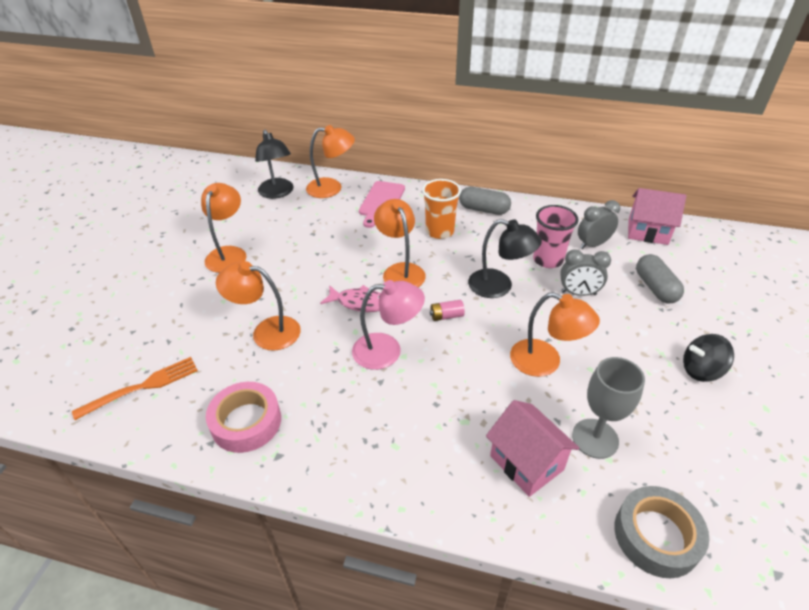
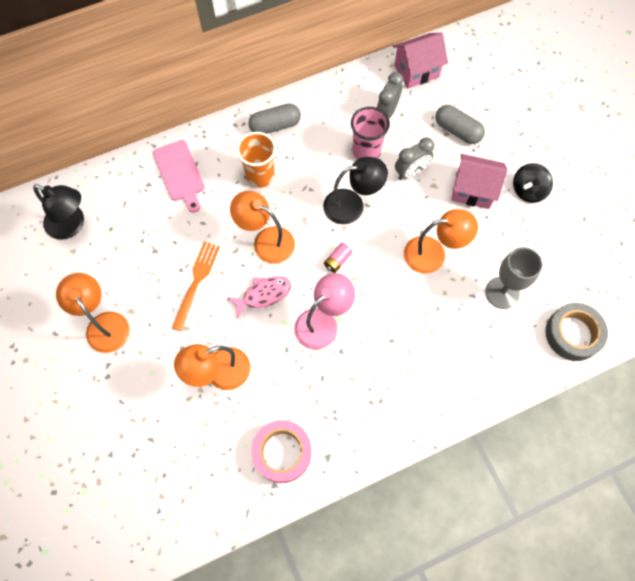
camera: 40 degrees left, 25 degrees up
orange fork [72,357,198,420] -> orange fork moved to [172,242,220,331]
orange lamp [306,125,355,198] -> none
pink house [486,400,580,497] -> pink house moved to [451,154,508,209]

